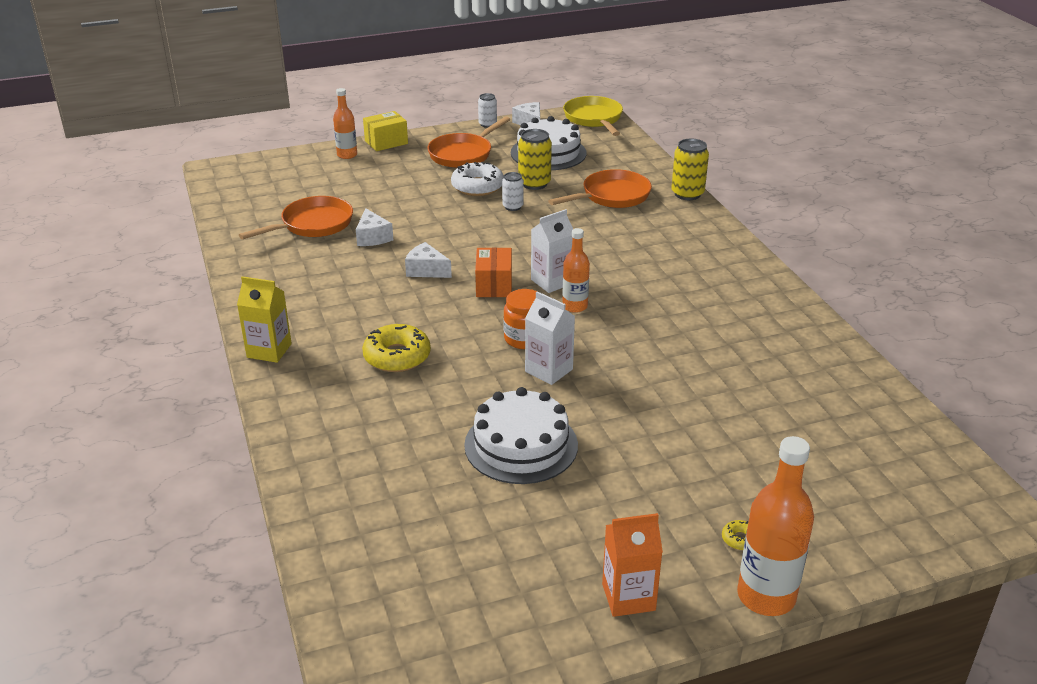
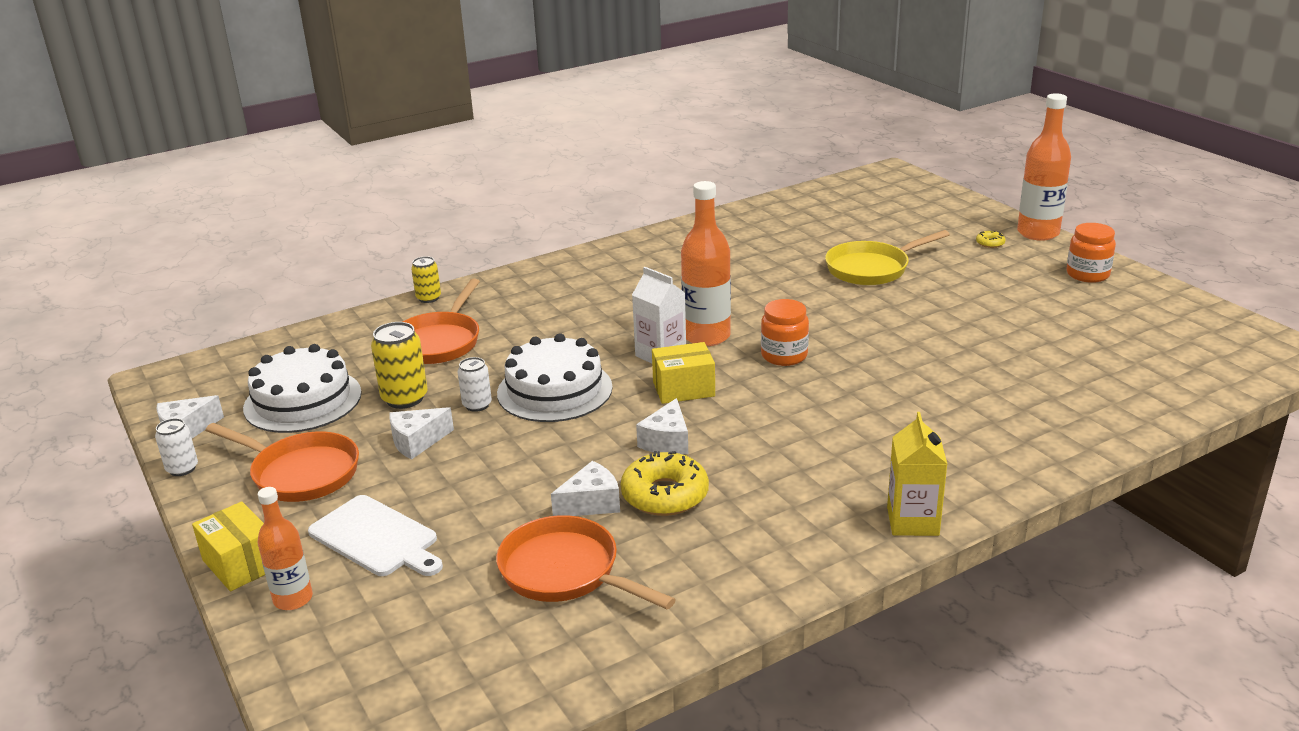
camera: 100 degrees left, 5 degrees down
yellow donut [362,324,431,372] -> yellow donut moved to [621,451,709,516]
white donut [451,162,504,196] -> white cheese [389,407,454,459]
white cake [464,387,578,484] -> white cake moved to [497,334,613,422]
orange box [475,247,512,297] -> yellow box [652,342,715,404]
white carton [525,291,575,385] -> none
orange pan [548,169,652,208] -> orange pan turned 120 degrees counterclockwise [403,278,480,364]
orange bottle [562,228,590,313] -> orange bottle [681,181,731,346], size x1.65
yellow pan [563,96,623,136] -> yellow pan moved to [825,230,950,285]
orange carton [602,513,663,617] -> orange jar [1066,223,1116,283]
yellow can [671,139,709,200] -> yellow can [411,256,441,303], size x0.62
none -> white cutting board [308,495,443,576]

